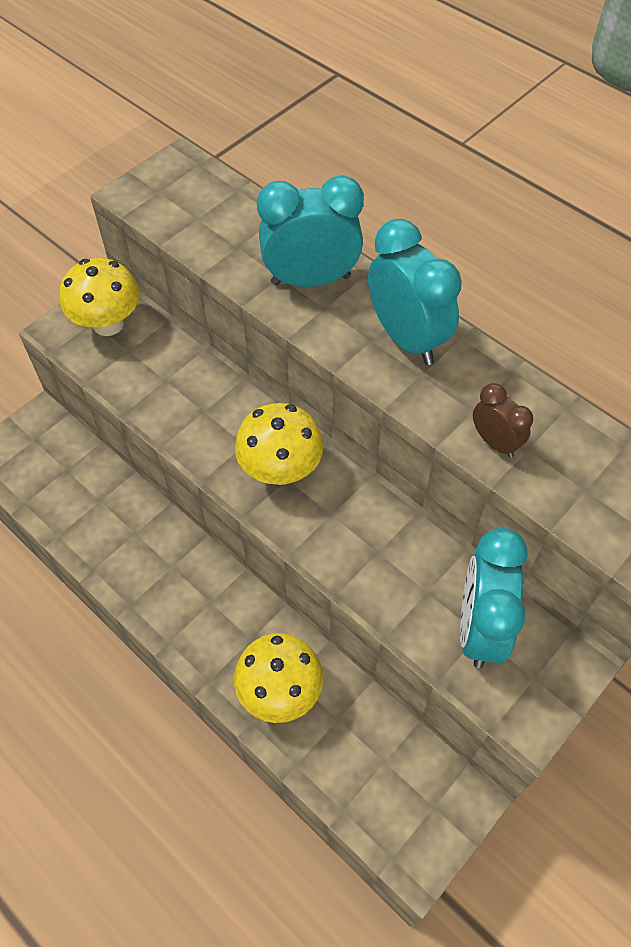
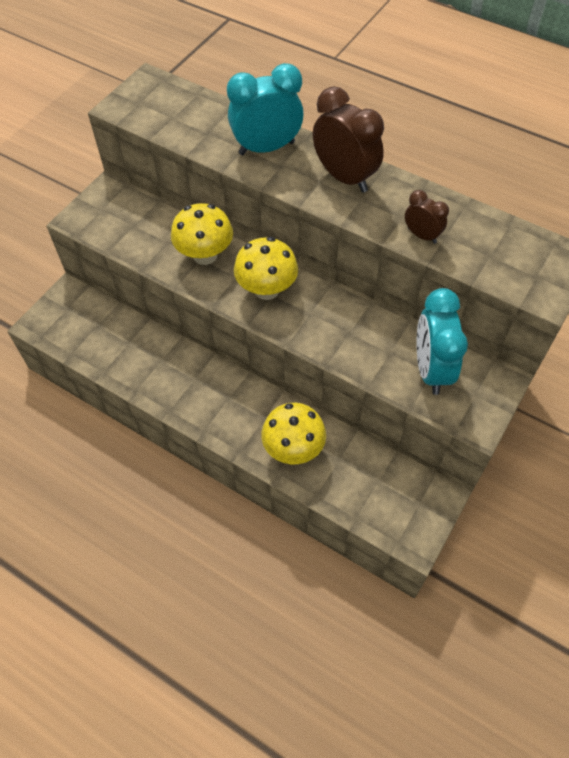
camera: 10 degrees left, 0 degrees up
yellow mushroom [60,258,140,336] -> yellow mushroom moved to [171,203,233,265]
turquoise clock [368,219,462,365] -> brown clock [313,86,384,193]

